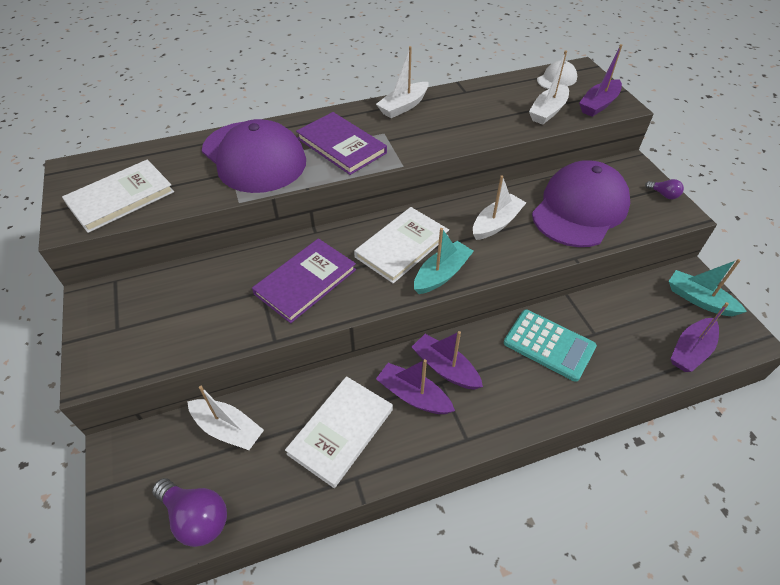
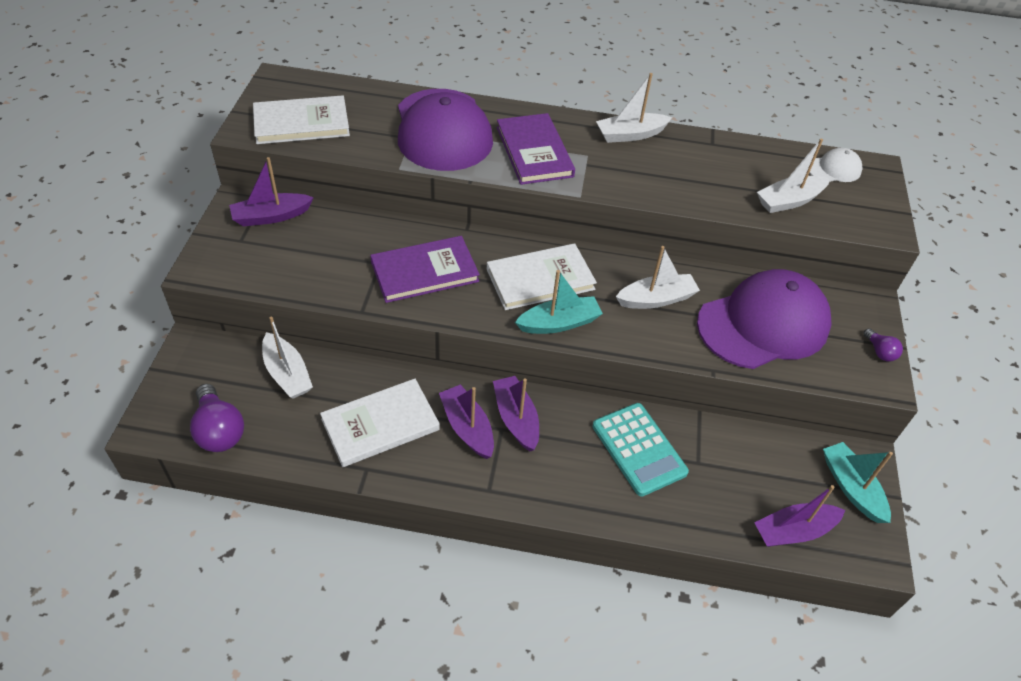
camera: 25 degrees right, 0 degrees up
purple boat [579,44,622,117] -> purple boat moved to [229,157,314,227]

